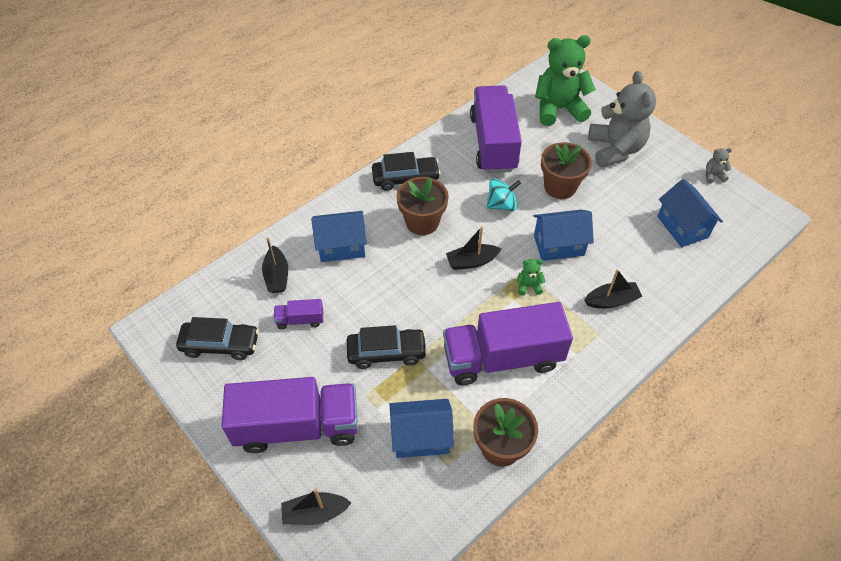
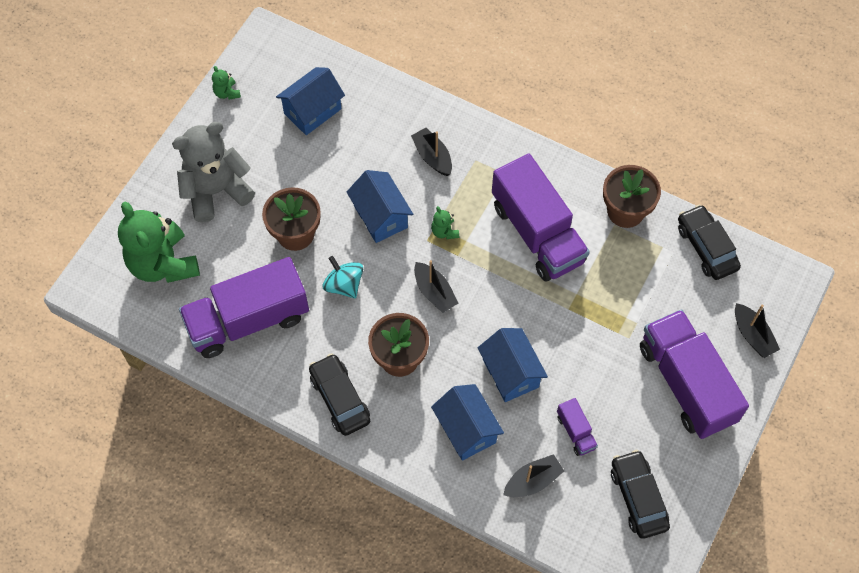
camera: 110 degrees left, 10 degrees up
black car [347,325,428,369] -> black car moved to [678,204,741,280]
blue house [390,399,454,458] -> blue house moved to [478,328,548,402]
grey teddy bear [705,148,732,184] -> green teddy bear [212,66,241,100]

